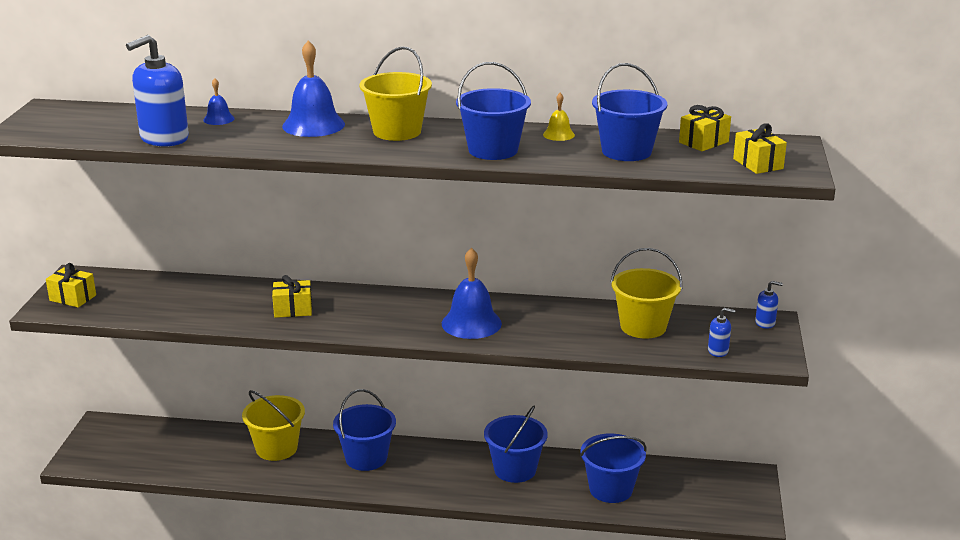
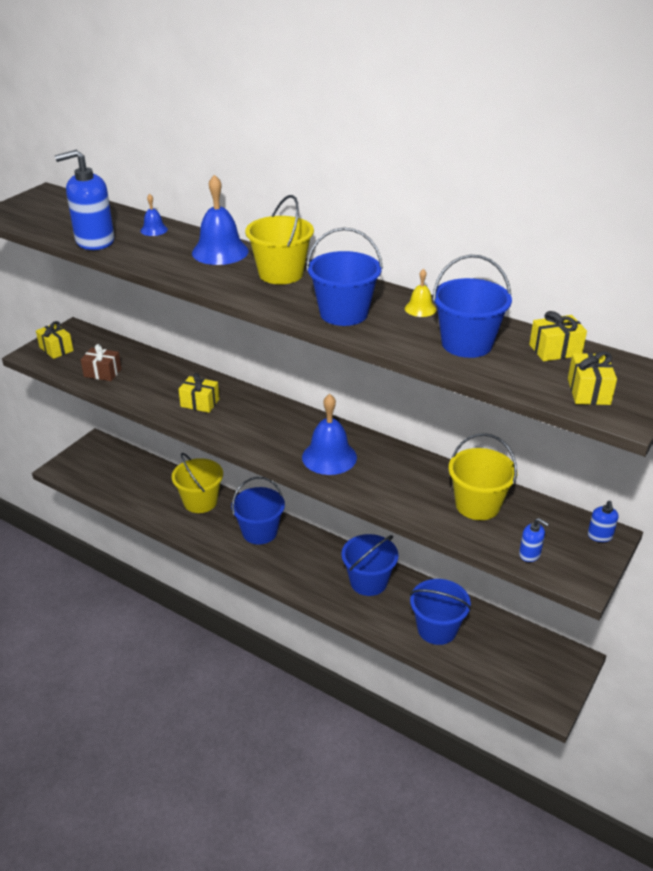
camera: 25 degrees right, 10 degrees up
blue soap dispenser [755,281,783,329] -> blue soap dispenser turned 60 degrees clockwise [588,501,619,542]
none -> brown gift [81,344,122,381]

